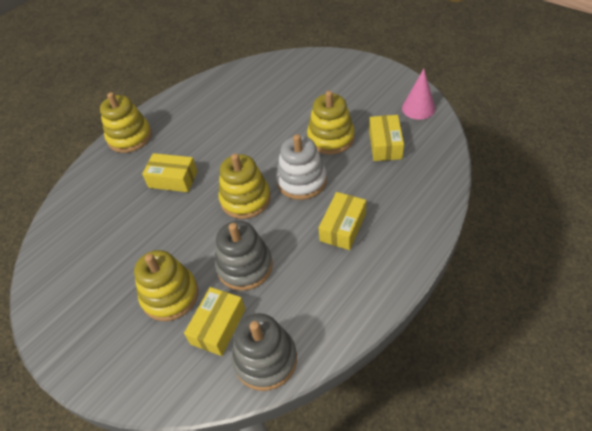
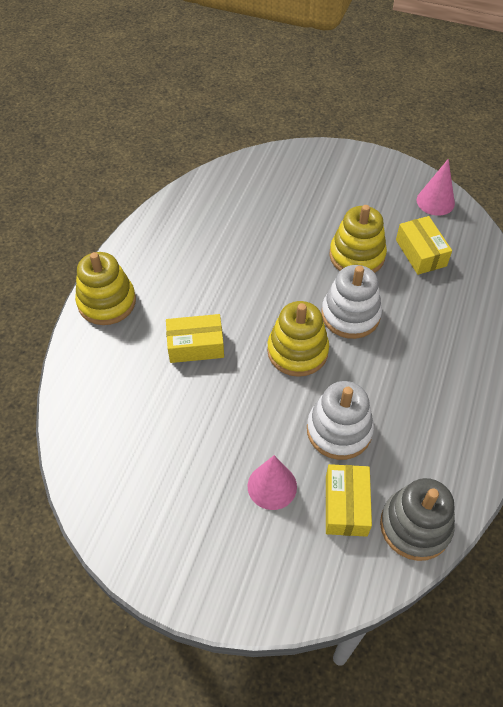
camera: 25 degrees left, 5 degrees up
yellow stacking toy [134,250,198,321] -> pink cone [248,455,297,510]
grey stacking toy [215,221,273,291] -> white stacking toy [307,381,374,460]
yellow box [319,192,366,250] -> none

